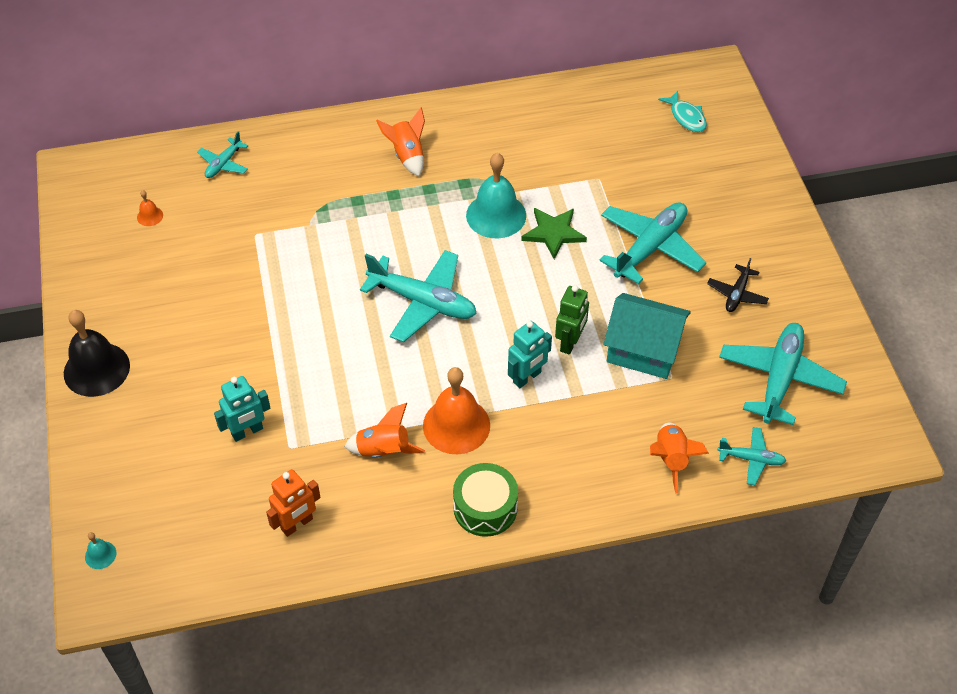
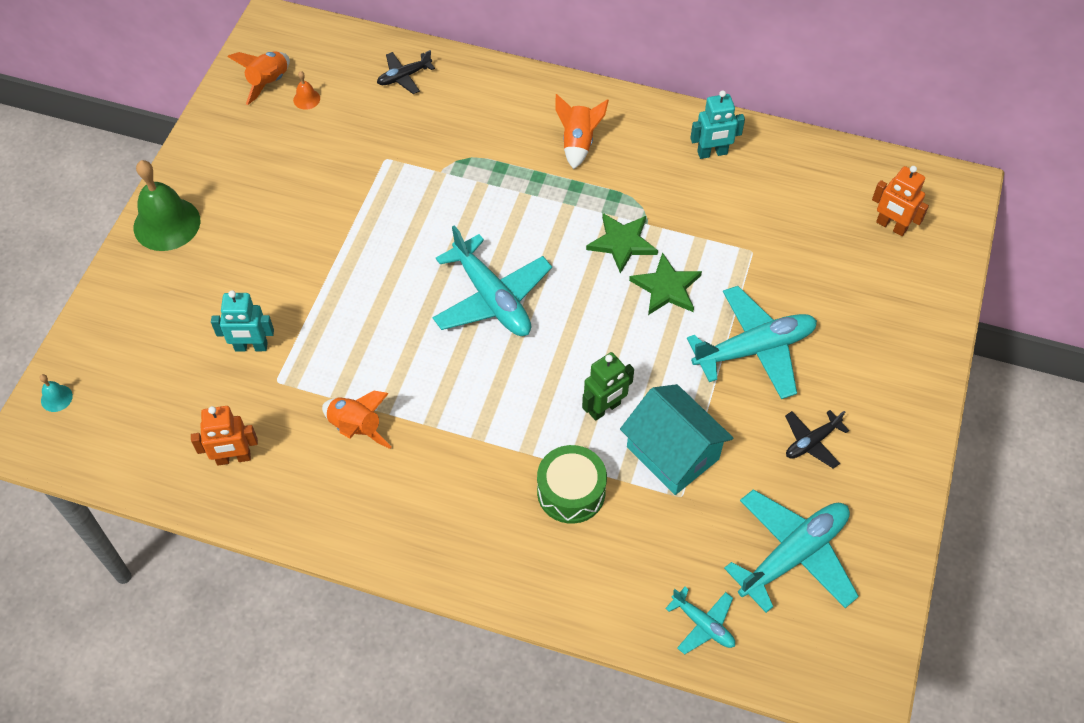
camera: 30 degrees right, 5 degrees up
black bell [64,310,130,397] -> green bell [134,160,200,251]
turquoise plane [197,131,248,178] -> black plane [377,50,435,94]
orange bell [423,367,490,454] -> none
green drum [453,463,518,537] -> green drum moved to [537,445,607,524]
turquoise bell [466,153,526,239] -> green star [586,213,658,274]
turquoise robot [508,321,552,388] -> turquoise robot moved to [690,90,745,159]
orange rocket [650,422,709,494] -> orange rocket moved to [227,51,290,105]
turquoise fish [658,91,707,132] -> orange robot [872,166,929,236]

